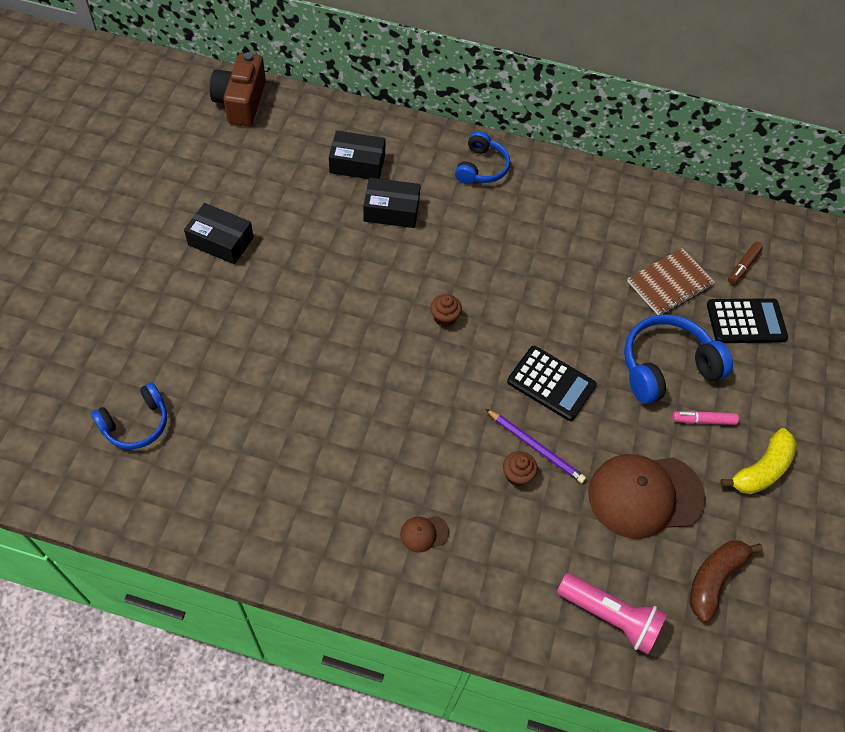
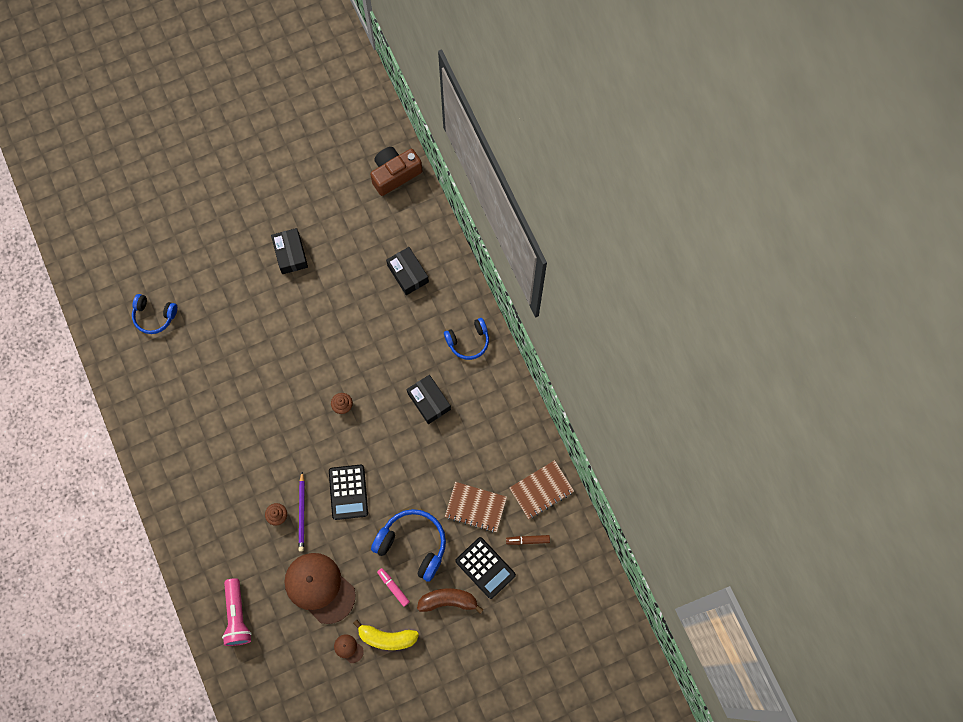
camera: 55 degrees right, 15 degrees up
black box [363,178,421,228] -> black box moved to [407,375,451,424]
brown cap [400,516,449,553] -> brown cap moved to [334,634,364,663]
brown banana [690,540,763,622] -> brown banana moved to [417,588,484,614]
none -> brown notebook [509,460,574,519]

